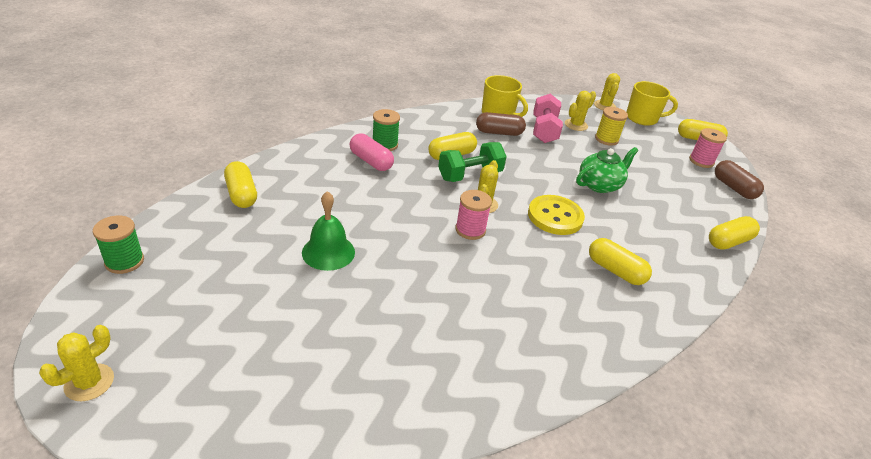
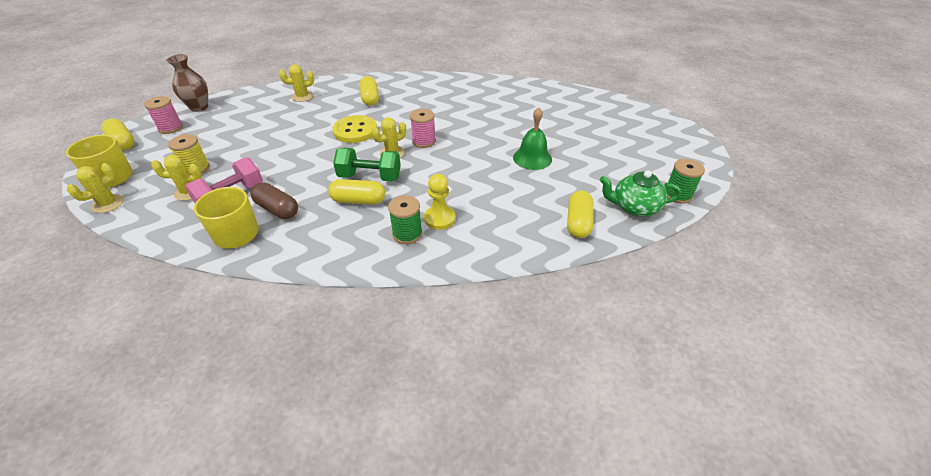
camera: 140 degrees left, 5 degrees up
yellow cactus [39,325,114,401] -> yellow cactus moved to [279,64,314,102]
pink capsule [350,133,394,171] -> yellow pawn [424,174,456,230]
green teapot [576,147,638,193] -> green teapot moved to [600,170,681,217]
yellow capsule [709,216,760,250] -> none
brown capsule [715,160,764,199] -> brown vase [166,54,208,112]

